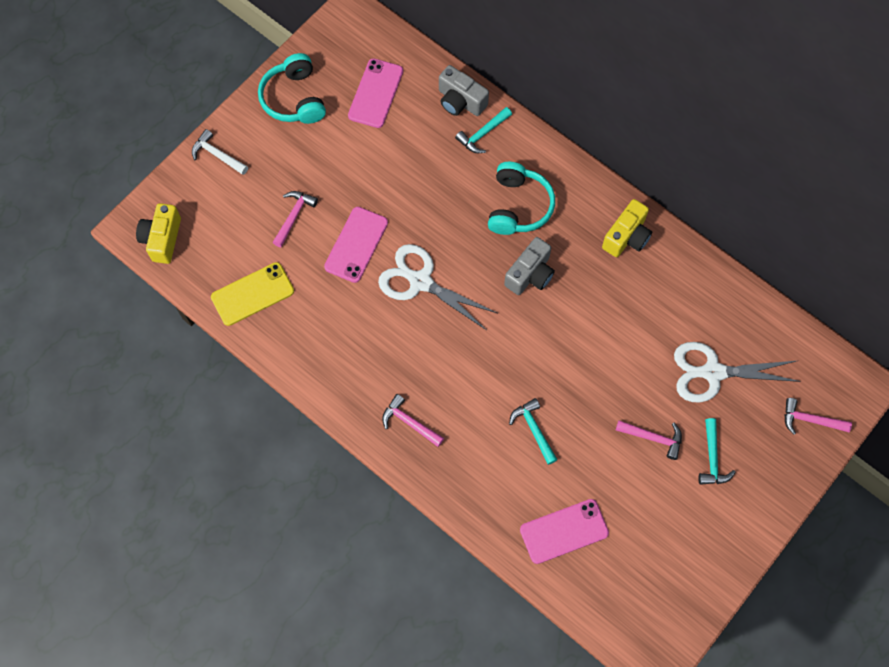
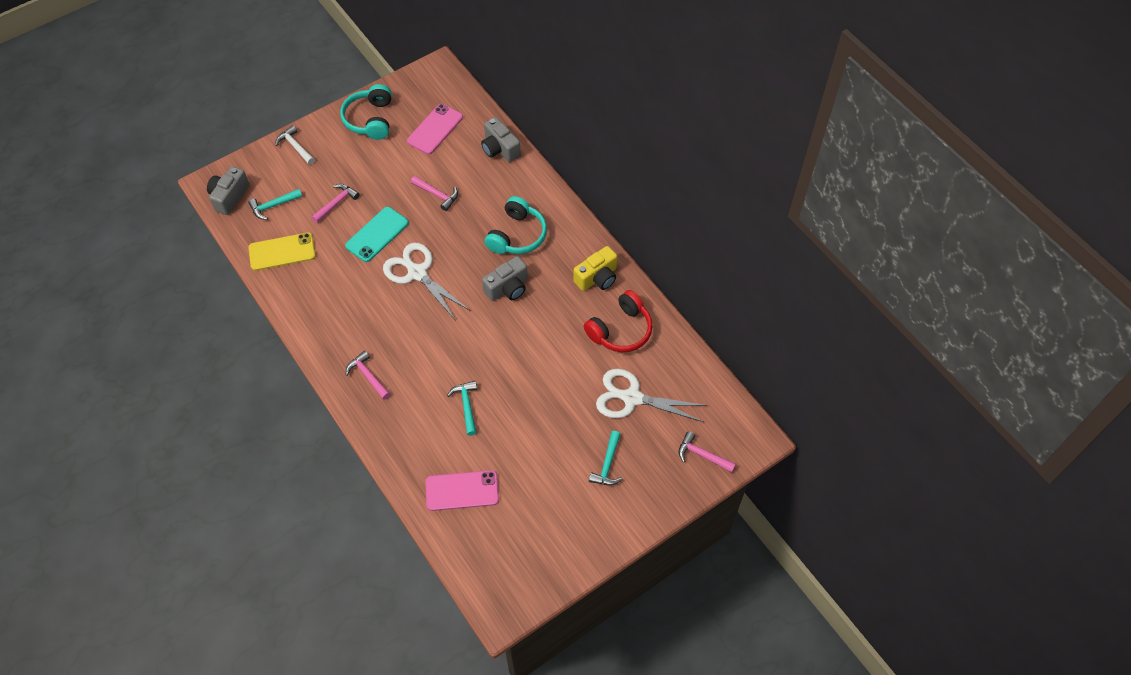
camera: 15 degrees right, 10 degrees down
yellow camera [136,203,181,264] -> grey camera [207,166,249,215]
pink phone [324,207,388,283] -> turquoise phone [345,207,409,262]
turquoise hammer [455,107,512,153] -> turquoise hammer moved to [248,189,302,220]
pink hammer [616,420,682,460] -> pink hammer moved to [411,176,458,211]
none -> red headphones [584,290,653,352]

